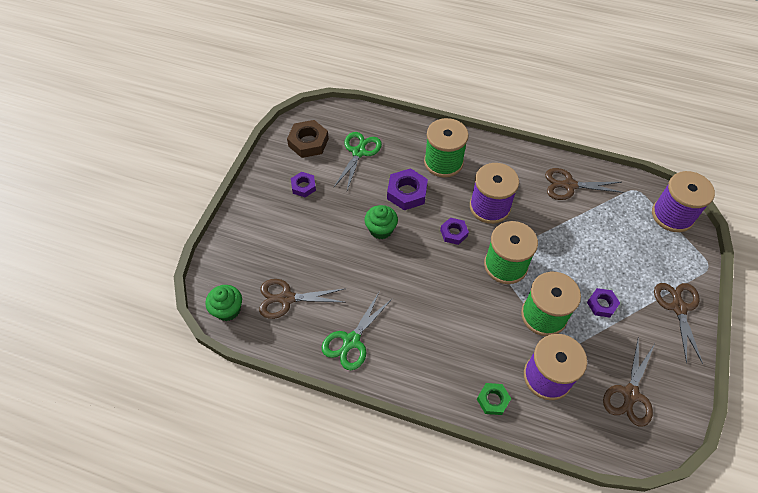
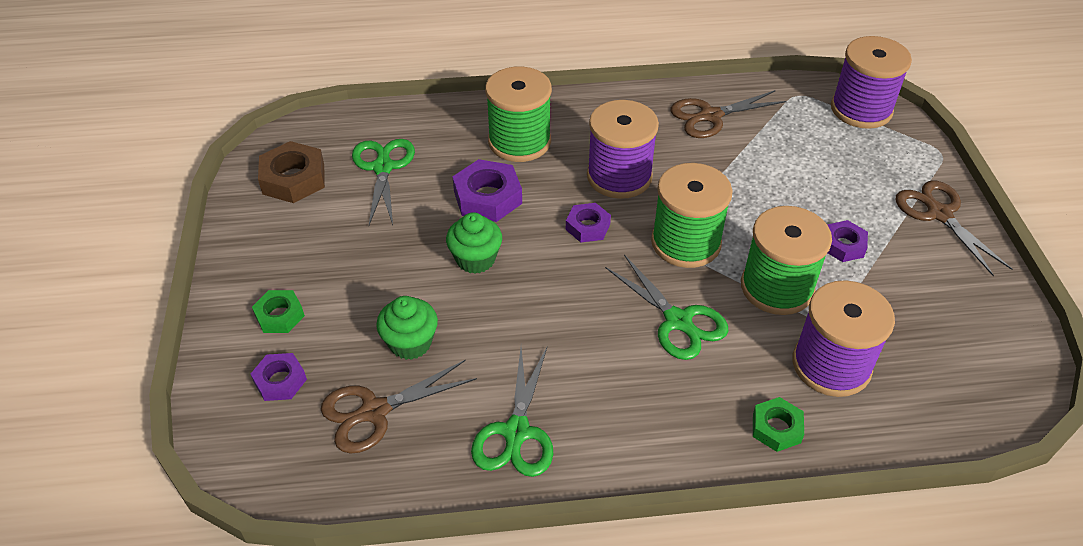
camera: 25 degrees left, 10 degrees down
green cupcake [205,285,242,321] -> green cupcake moved to [376,296,438,360]
purple nut [291,172,316,197] -> purple nut moved to [251,353,307,401]
brown scissors [603,336,655,427] -> none
none -> green nut [252,290,305,333]
none -> green scissors [605,255,728,360]

